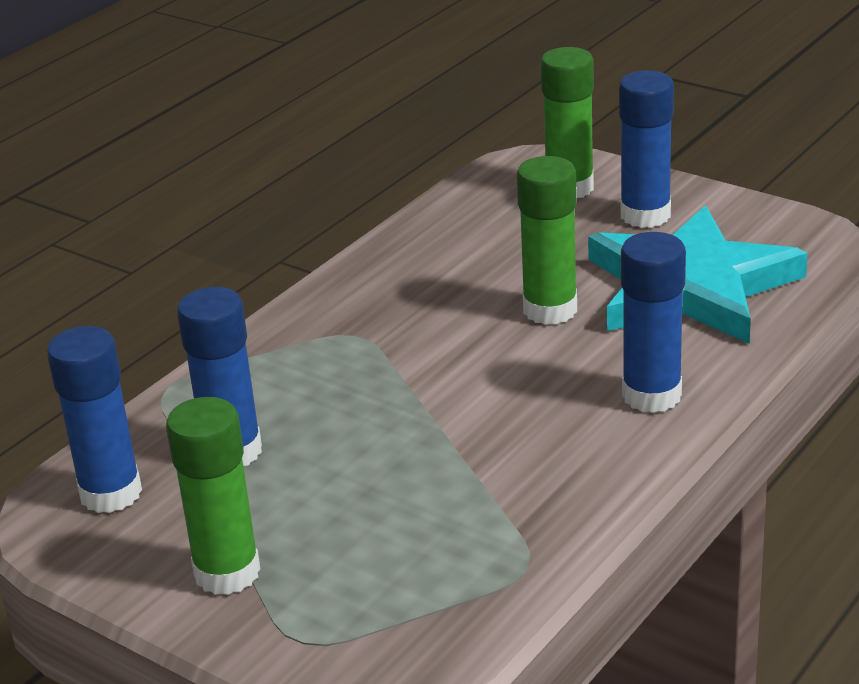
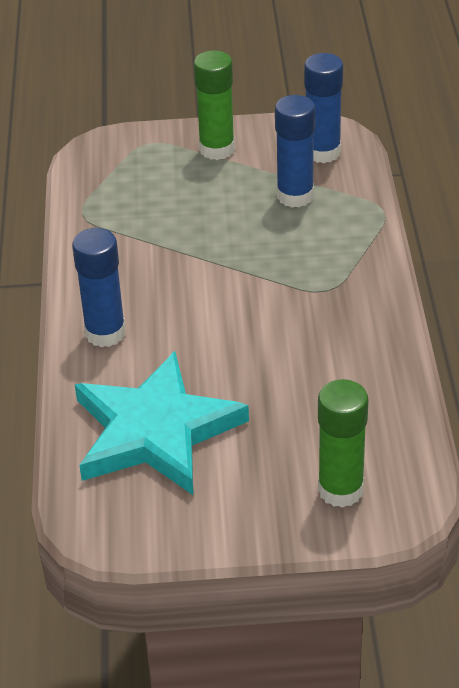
camera: 140 degrees right, 10 degrees up
green glue stick [517,156,577,325] -> none
blue glue stick [619,70,674,228] -> none

